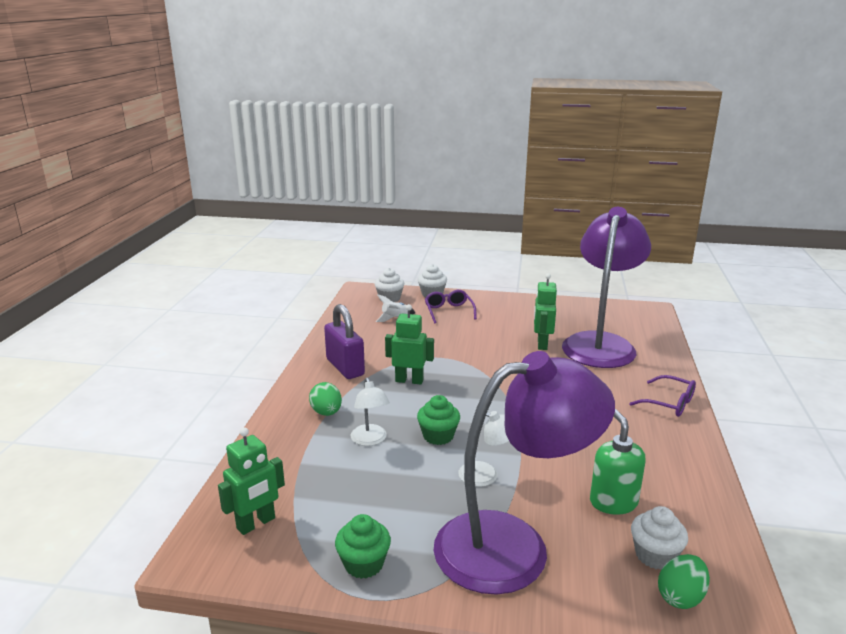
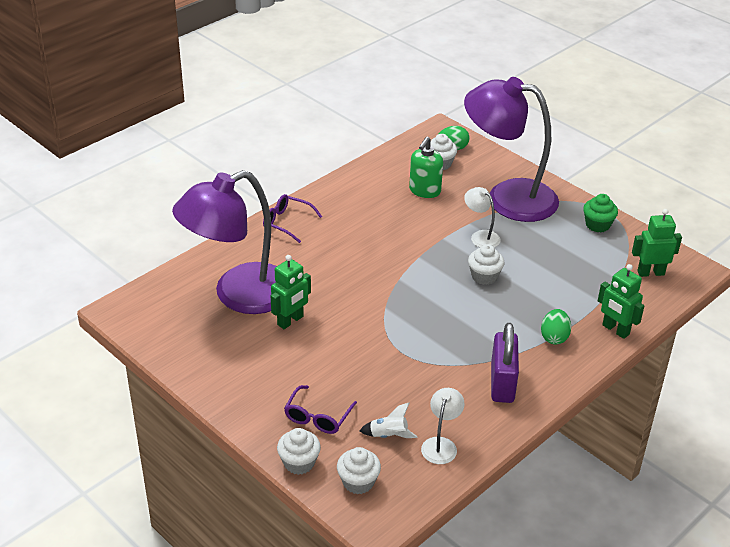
camera: 145 degrees left, 15 degrees up
white lamp [350,378,390,446] -> white lamp moved to [421,388,465,464]
green robot [385,304,434,384] -> green robot moved to [598,264,644,339]
green cupcake [417,395,460,445] -> white cupcake [468,244,505,285]
purple glasses [629,375,696,417] -> purple glasses turned 45 degrees counterclockwise [263,194,322,243]

